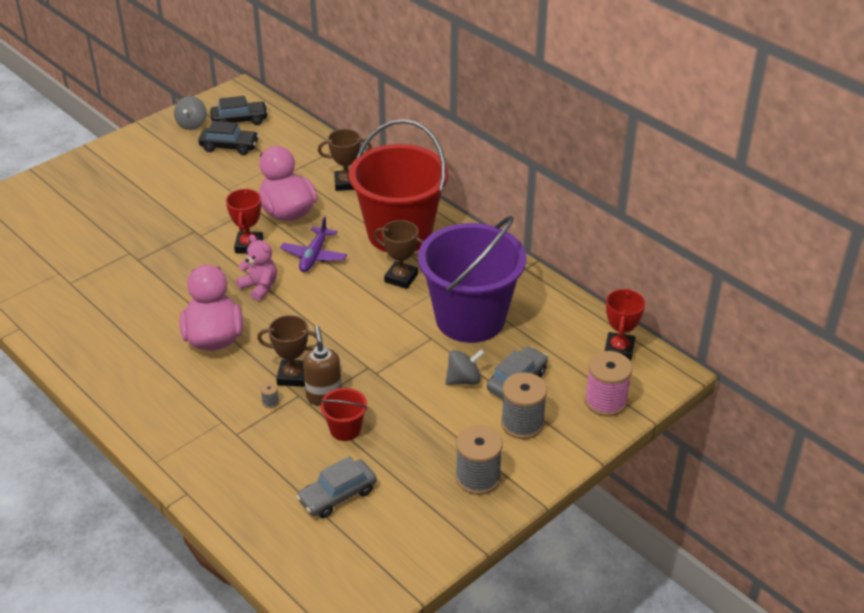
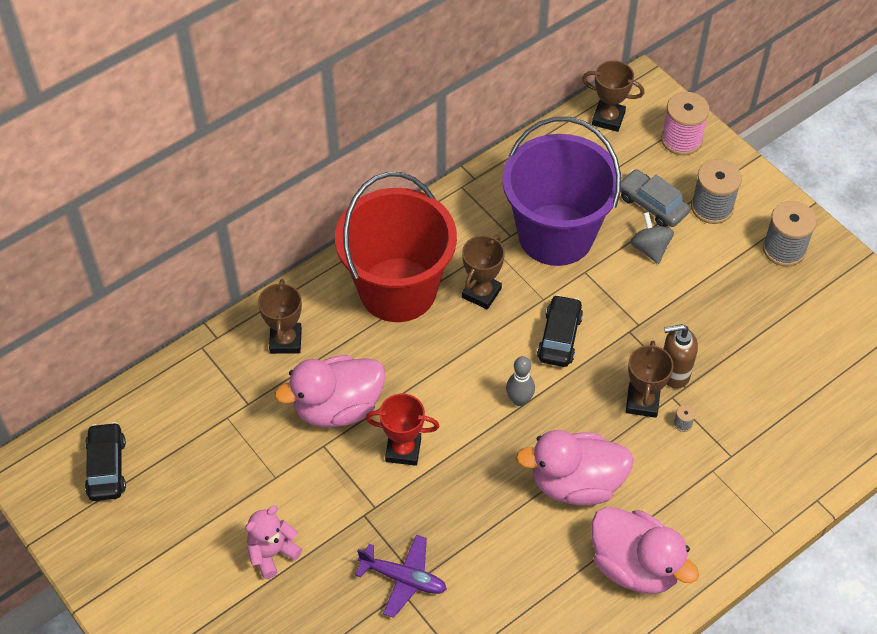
camera: 85 degrees left, 15 degrees up
grey spinning top [174,96,207,130] -> none
black car [198,121,259,155] -> black car moved to [537,295,583,367]
pink teddy bear [236,234,277,301] -> pink teddy bear moved to [245,505,302,579]
purple plane [280,216,347,272] -> purple plane moved to [355,535,447,618]
grey car [296,456,377,518] -> none
red bucket [320,388,368,441] -> none
red trophy [605,288,645,361] -> brown trophy [582,61,644,132]
none -> grey bowling pin [506,356,535,406]
none -> pink duck [591,507,699,594]

